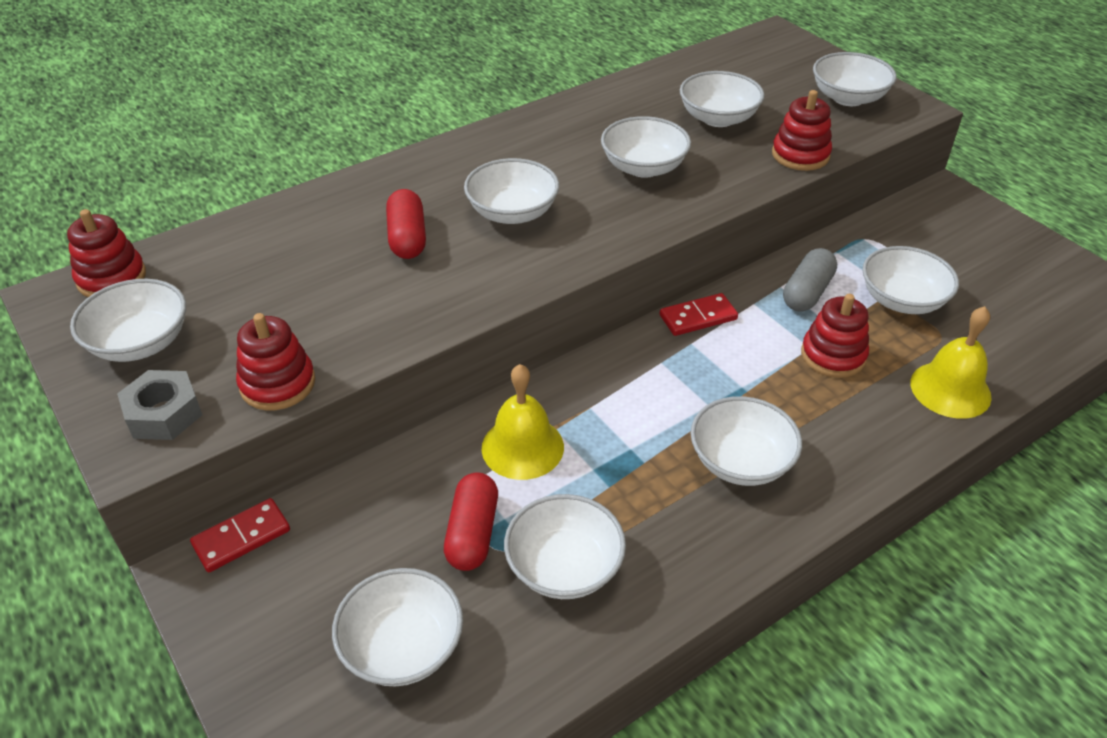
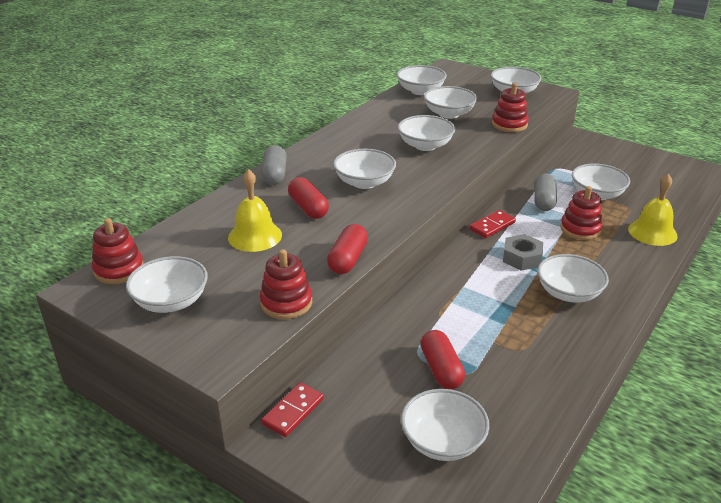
camera: 20 degrees left, 10 degrees down
grey nut [117,370,202,440] -> grey nut moved to [503,234,543,271]
yellow bell [482,364,564,480] -> yellow bell moved to [228,169,282,252]
white bowl [504,494,626,599] -> white bowl moved to [397,65,447,95]
none -> grey capsule [261,145,287,185]
none -> red capsule [327,224,368,274]

